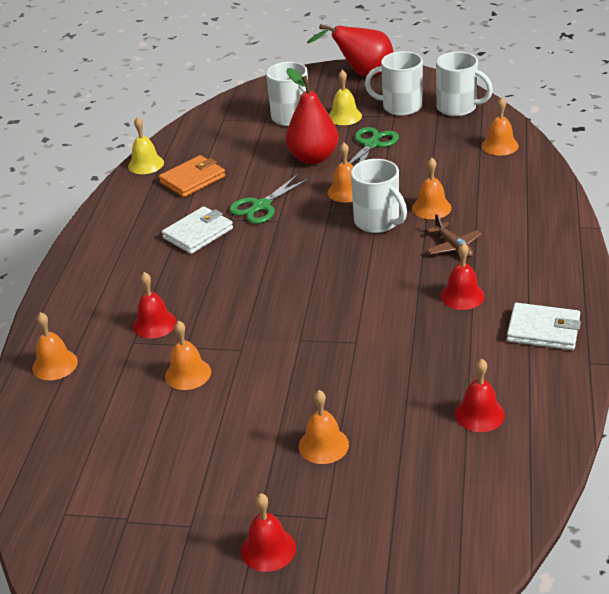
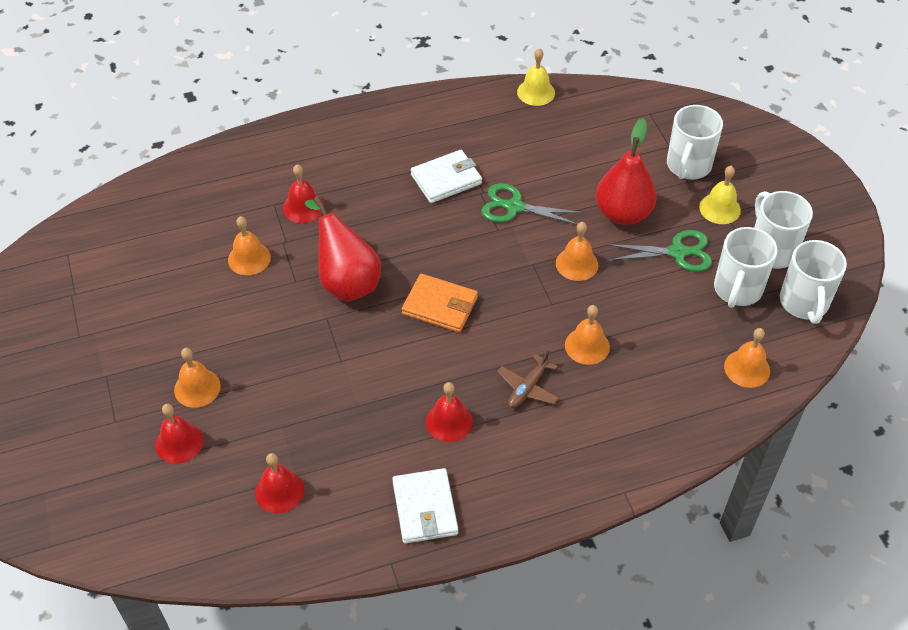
camera: 60 degrees right, 15 degrees up
orange bell [32,312,78,380] -> none
orange wallet [159,155,225,197] -> orange wallet moved to [402,274,478,333]
white wallet [162,206,233,254] -> white wallet turned 45 degrees counterclockwise [410,150,482,203]
red bell [241,493,296,572] -> red bell moved to [155,404,203,464]
red pear [307,24,394,76] -> red pear moved to [305,196,381,302]
white mug [351,159,407,233] -> white mug moved to [714,227,778,308]

